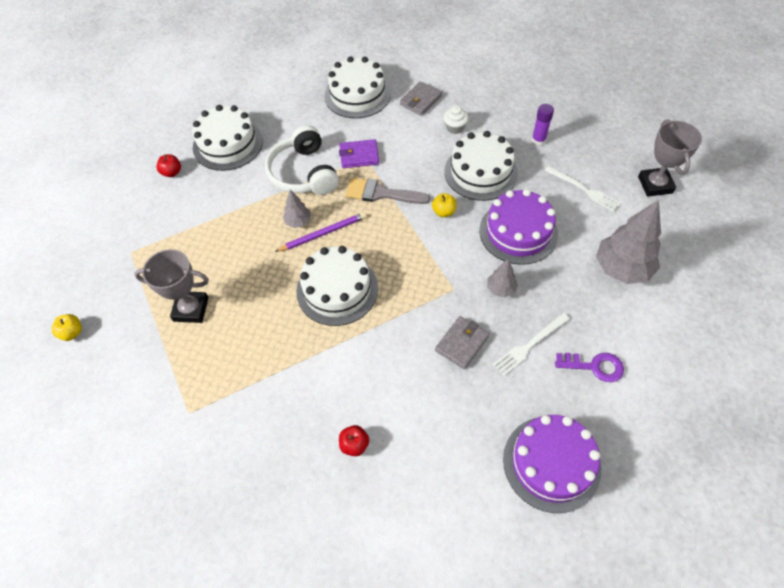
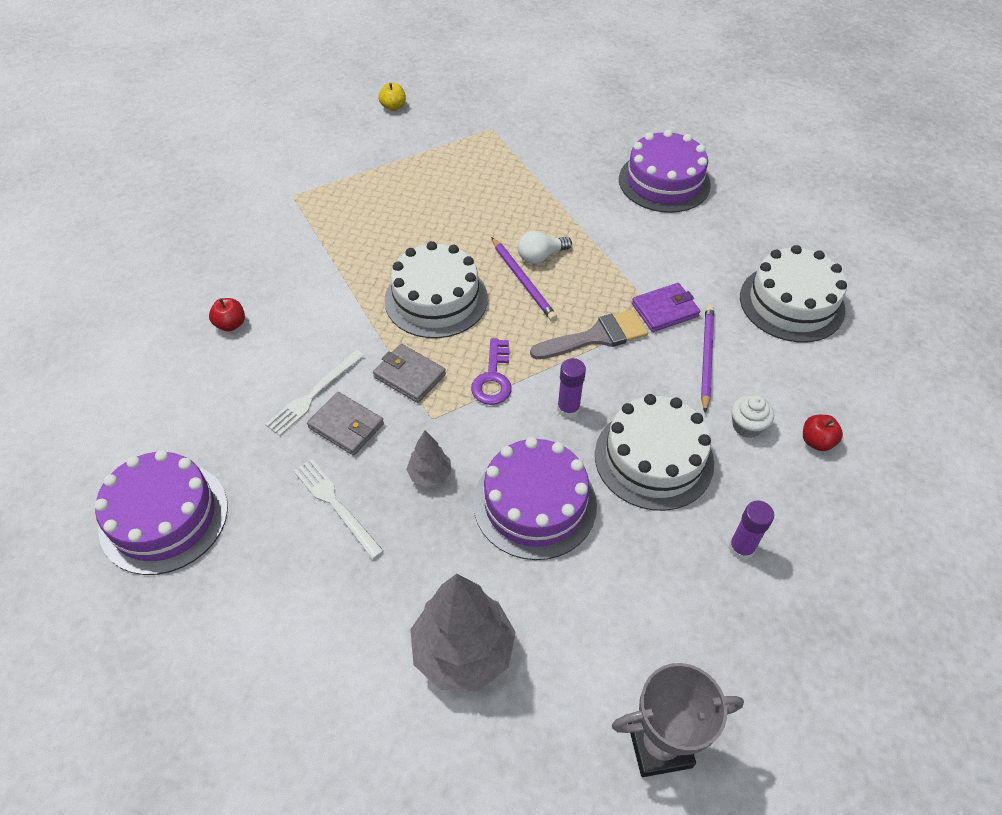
camera: 85 degrees right, 5 degrees down
grey trophy [134,249,209,323] -> none
red apple [157,154,181,177] -> red apple moved to [803,415,843,451]
white cake [192,105,263,171] -> purple cake [619,129,711,213]
white headphones [265,125,339,195] -> none
grey tree [283,189,311,228] -> white light bulb [518,230,572,264]
purple wallet [339,139,379,168] -> purple wallet turned 75 degrees clockwise [632,283,700,332]
grey brush [346,178,430,204] -> grey brush turned 60 degrees clockwise [530,309,648,359]
grey wallet [400,81,442,116] -> grey wallet moved to [373,344,446,403]
yellow apple [432,193,456,217] -> purple glue stick [557,358,586,419]
white fork [545,166,621,212] -> white fork moved to [265,350,364,436]
purple key [555,353,624,382] -> purple key moved to [471,338,512,405]
none -> purple pencil [701,305,714,413]

